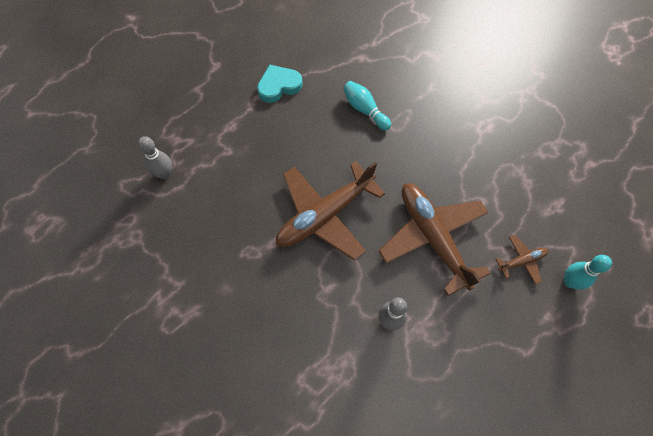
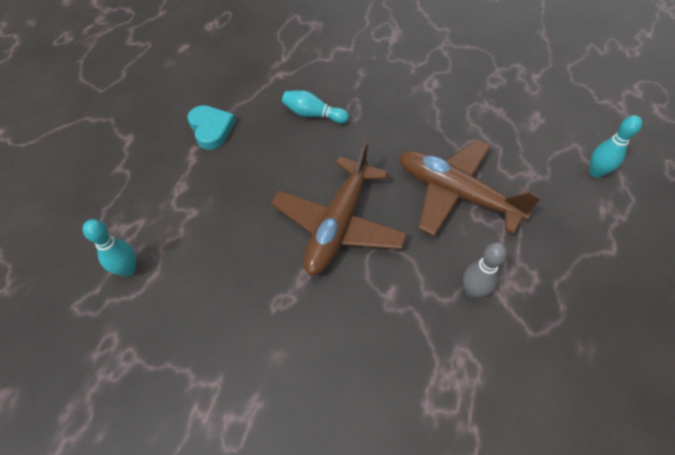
camera: 30 degrees left, 10 degrees down
grey bowling pin [138,136,172,179] -> turquoise bowling pin [83,219,136,277]
turquoise heart [257,64,303,103] -> turquoise heart turned 120 degrees clockwise [187,105,236,150]
brown plane [496,235,548,285] -> none

